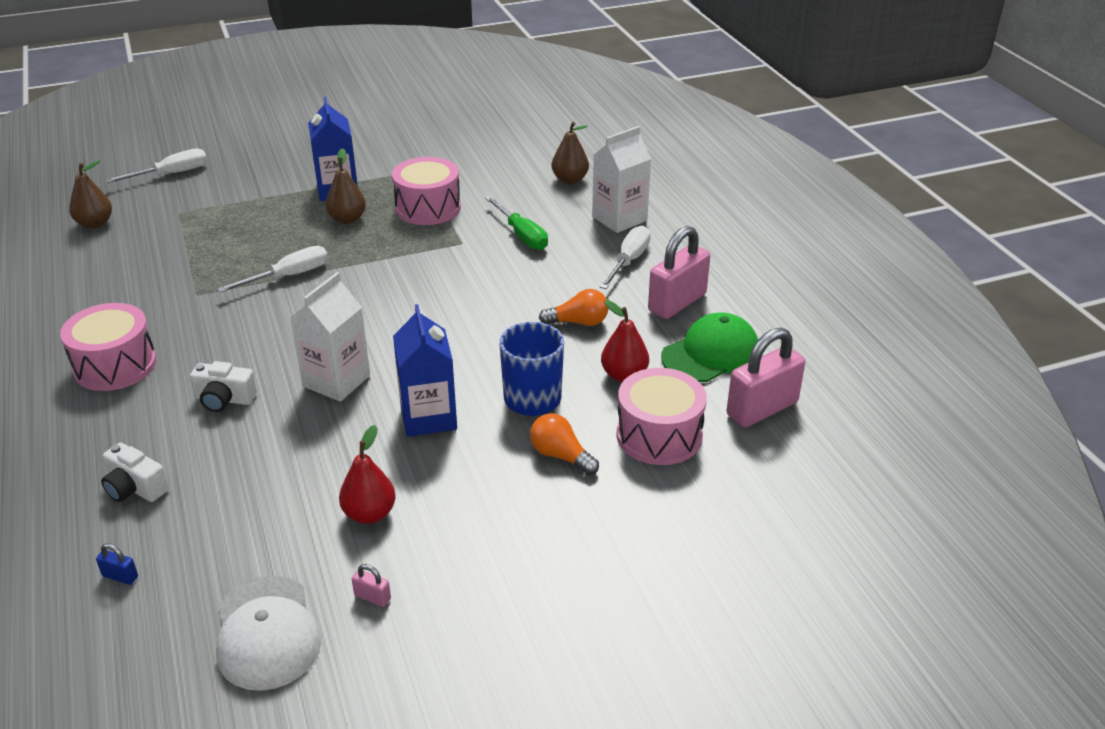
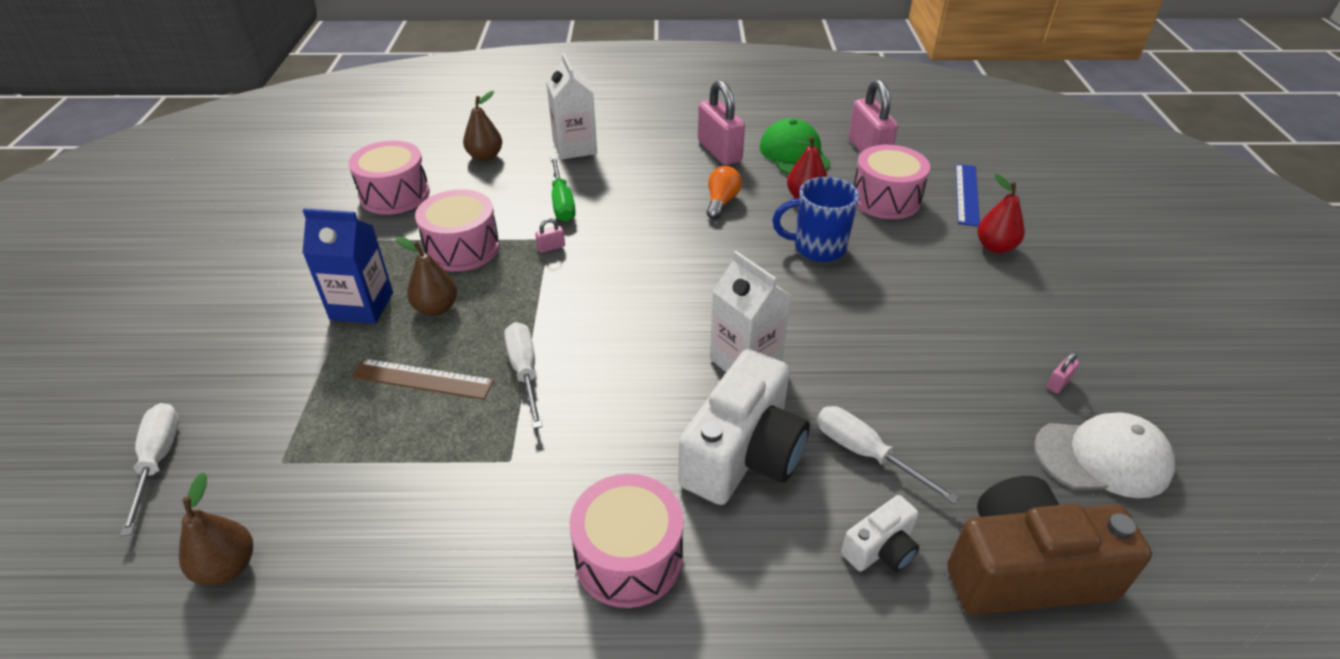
camera: 70 degrees left, 5 degrees up
blue padlock [96,543,138,585] -> brown camera [947,476,1152,615]
white camera [190,361,257,412] -> white camera [678,349,810,505], size x2.04
red pear [339,425,396,524] -> red pear moved to [977,174,1025,253]
blue carton [393,304,457,437] -> none
green screwdriver [485,196,548,250] -> green screwdriver turned 90 degrees clockwise [550,156,576,222]
orange light bulb [530,413,599,475] -> none
white screwdriver [600,226,651,289] -> white screwdriver moved to [817,406,959,504]
none -> pink drum [349,141,430,215]
none -> brown ruler [351,359,494,400]
none -> pink padlock [535,218,565,253]
none -> blue ruler [956,164,980,227]

